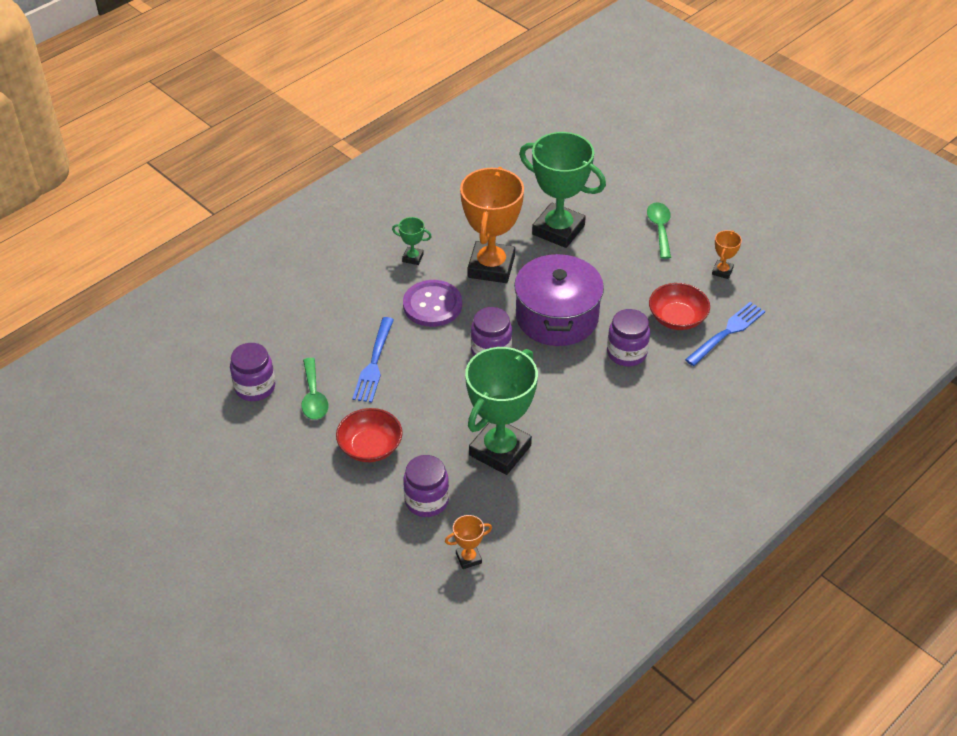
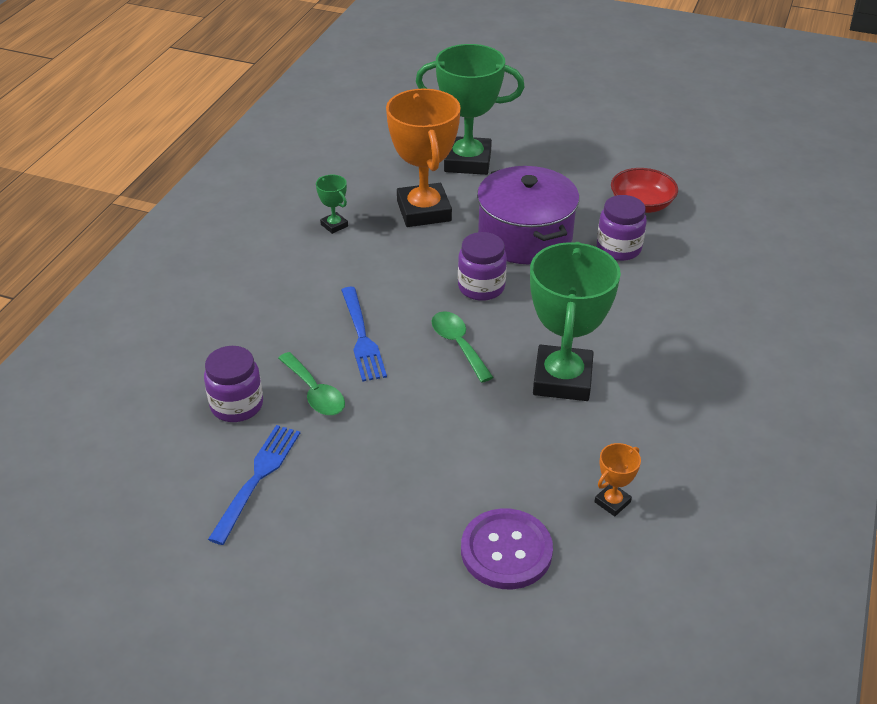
camera: 25 degrees left, 5 degrees down
red bowl [336,408,403,462] -> none
green trophy [392,217,432,265] -> green trophy turned 60 degrees clockwise [316,175,348,234]
purple button [403,280,462,327] -> purple button moved to [461,508,553,589]
purple jar [403,455,449,517] -> none
green spoon [647,202,671,259] -> green spoon moved to [431,311,494,383]
blue fork [685,302,765,366] -> blue fork moved to [208,425,300,545]
orange trophy [712,230,742,279] -> none

